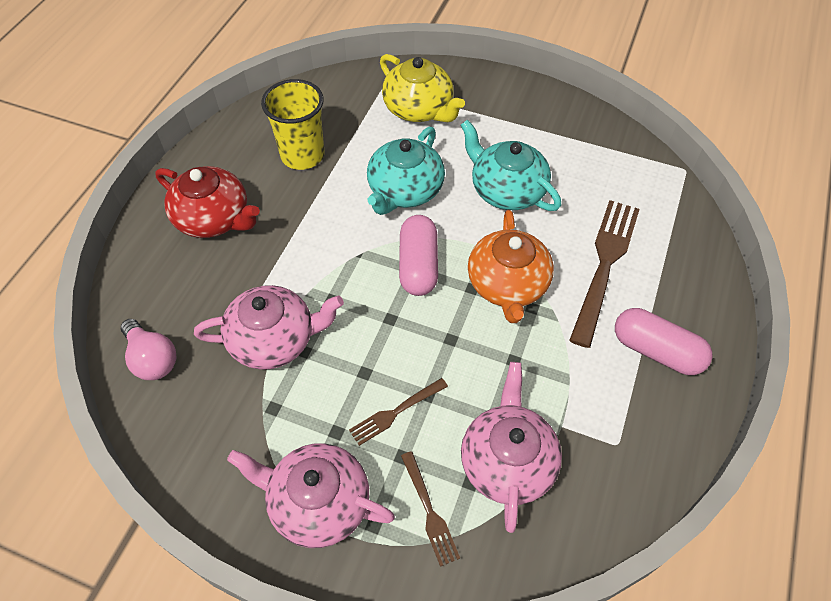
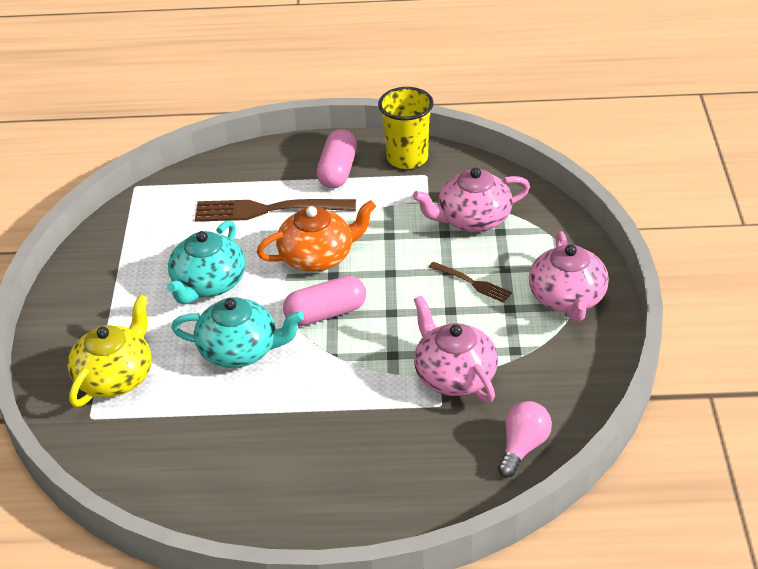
camera: 110 degrees left, 15 degrees down
red teapot [155,166,260,238] -> none
yellow cup [261,79,325,170] -> yellow cup moved to [378,87,434,169]
brown fork [401,451,460,567] -> none

